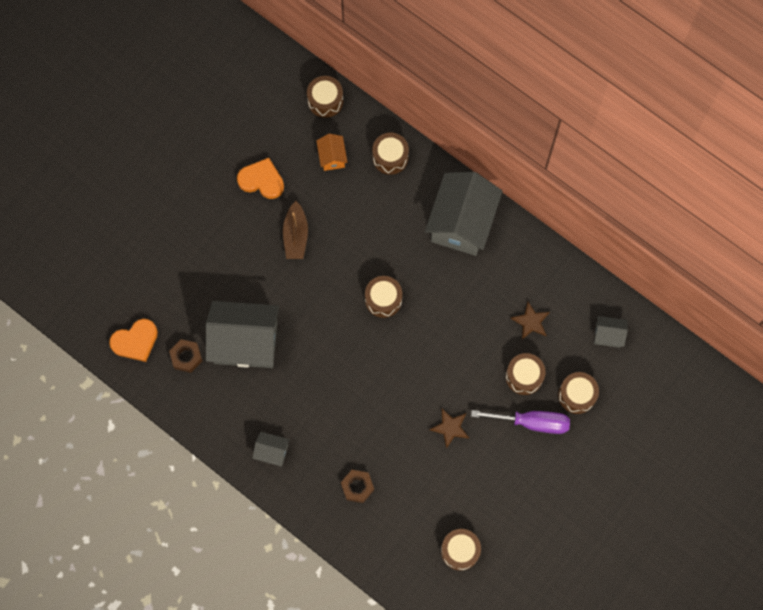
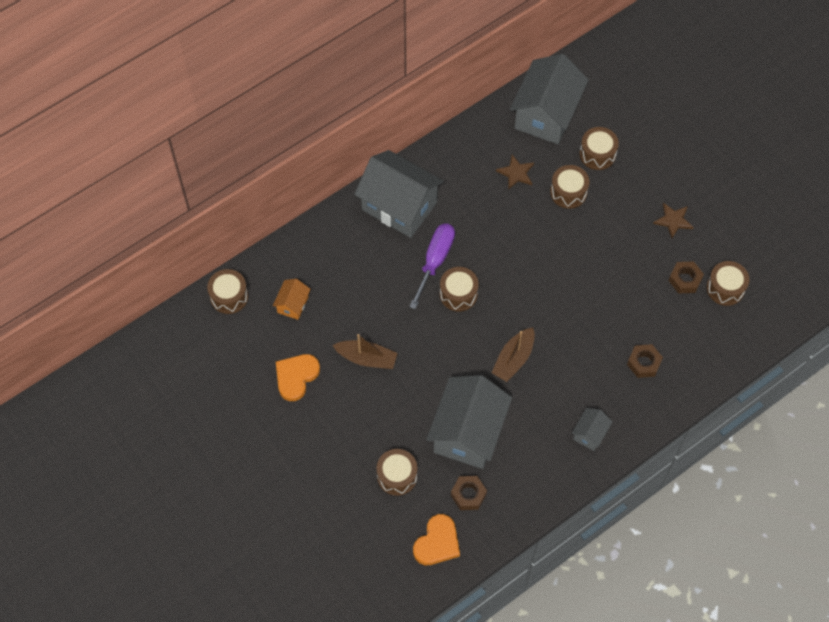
camera: 75 degrees left, 10 degrees down
orange heart [109,319,158,362] -> orange heart turned 45 degrees clockwise [413,514,460,565]
orange house [316,134,348,171] -> orange house turned 75 degrees counterclockwise [273,279,311,320]
brown drum [372,133,409,175] -> brown drum moved to [377,449,418,496]
brown star [429,409,469,449] -> brown star moved to [653,203,694,238]
purple screwdriver [471,410,570,434] -> purple screwdriver moved to [409,223,455,309]
grey house [594,316,628,348] -> grey house [510,54,589,144], size x2.21
none -> brown boat [491,327,535,382]
none -> brown nut [669,261,704,293]

